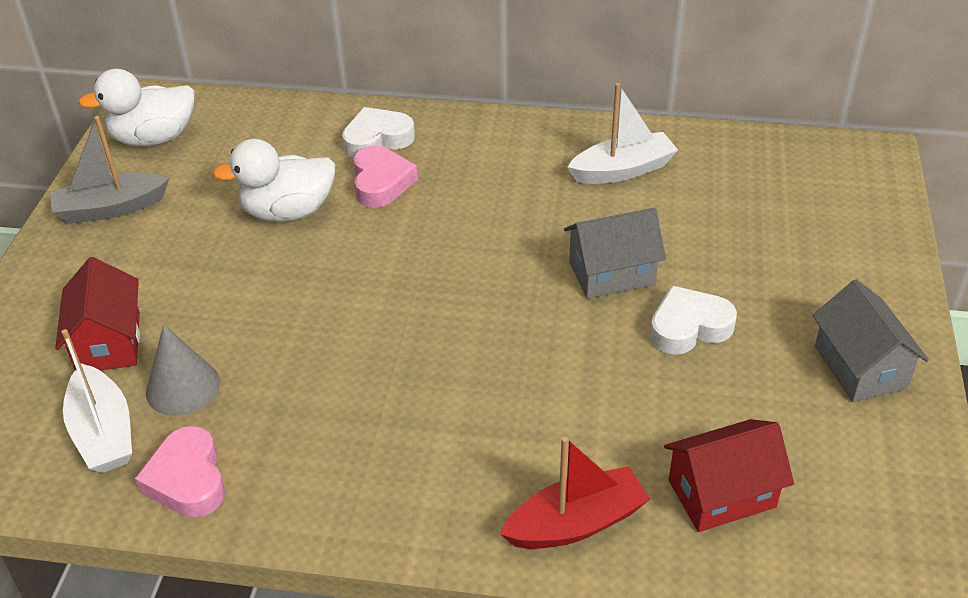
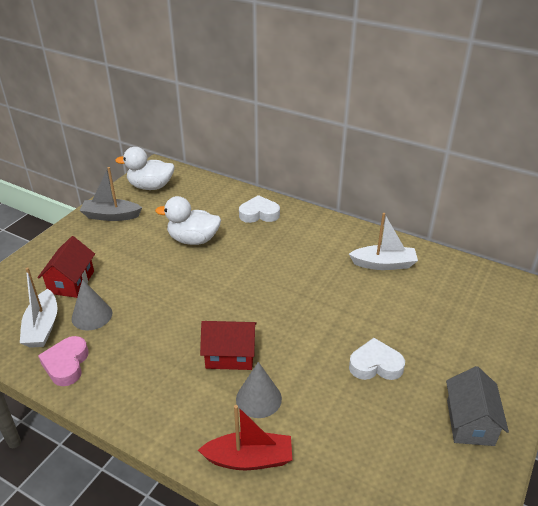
camera: 20 degrees right, 5 degrees down
pink heart [353,145,418,208] -> none
grey house [564,208,666,299] -> none
red house [664,419,794,532] -> red house moved to [200,321,257,370]
none -> grey cone [236,362,282,418]

